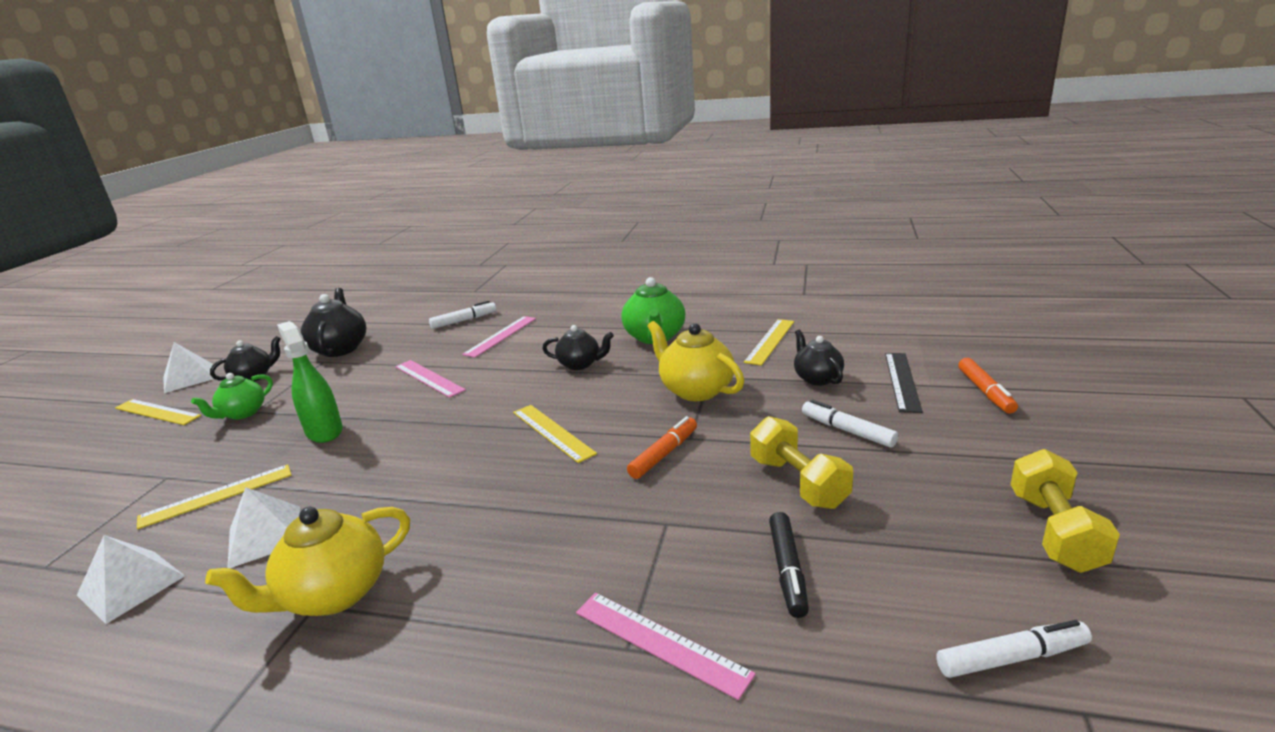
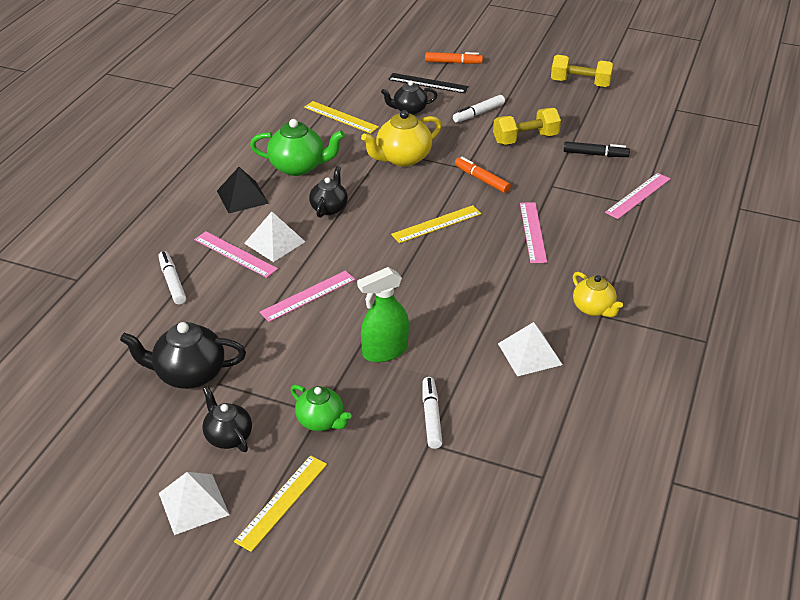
camera: 85 degrees left, 15 degrees up
white pyramid [77,535,185,624] -> white pyramid moved to [244,212,305,262]
yellow ruler [137,464,292,529] -> none
yellow teapot [205,507,410,616] -> yellow teapot [573,272,623,317], size x0.65
white marker [936,620,1092,678] -> white marker moved to [422,377,443,449]
none -> black pyramid [217,167,269,213]
none -> pink ruler [520,202,547,263]

